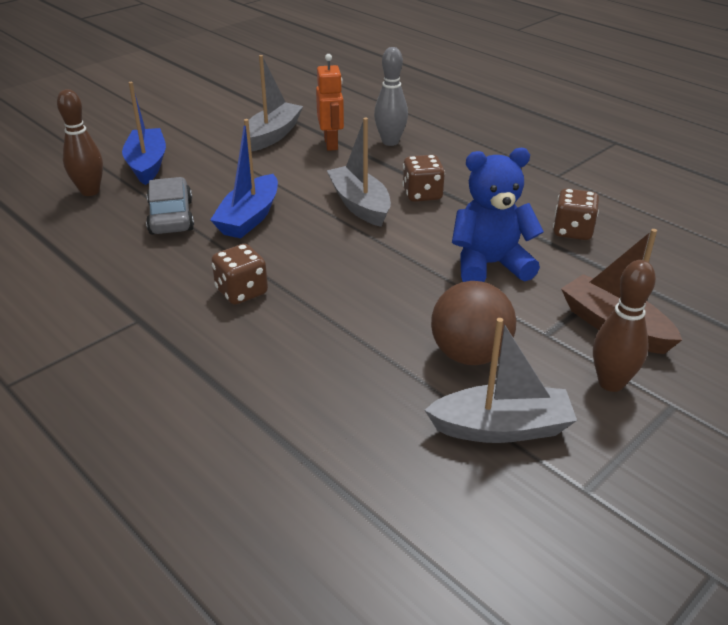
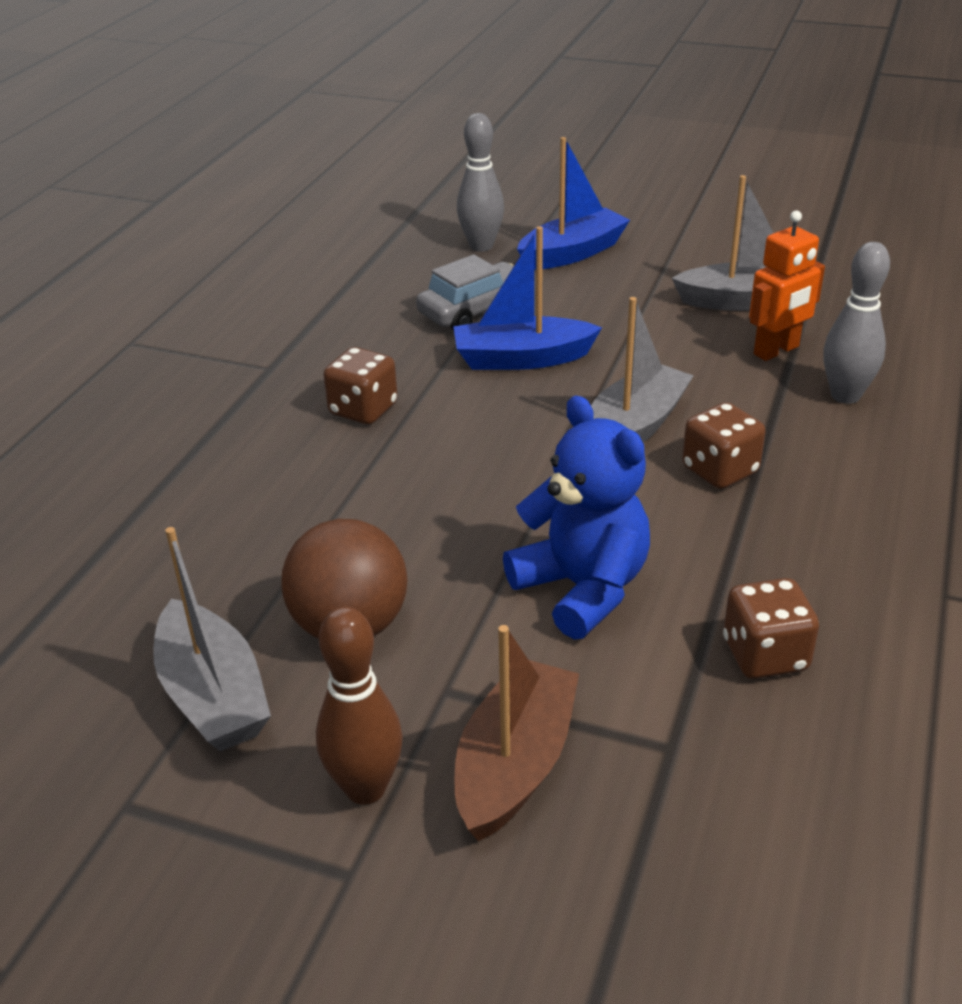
camera: 65 degrees right, 0 degrees up
brown bowling pin [57,89,103,196] -> grey bowling pin [457,113,504,252]

